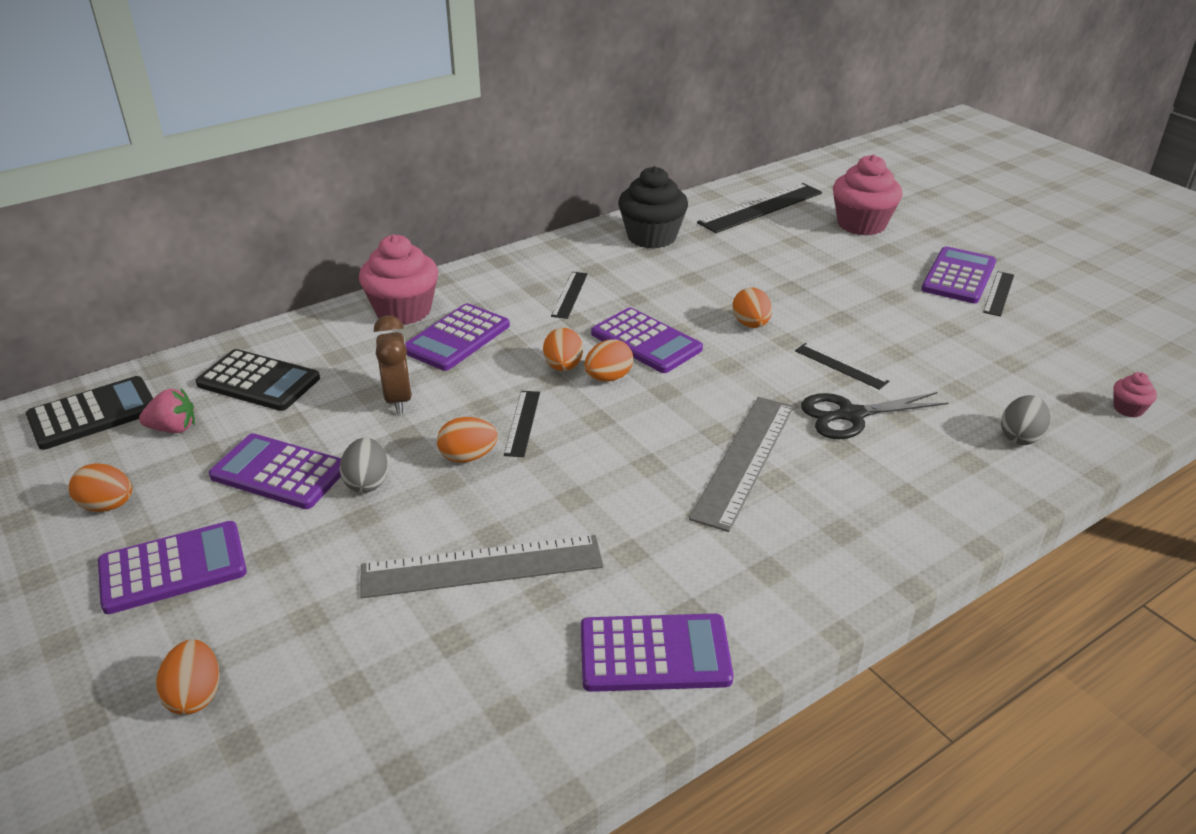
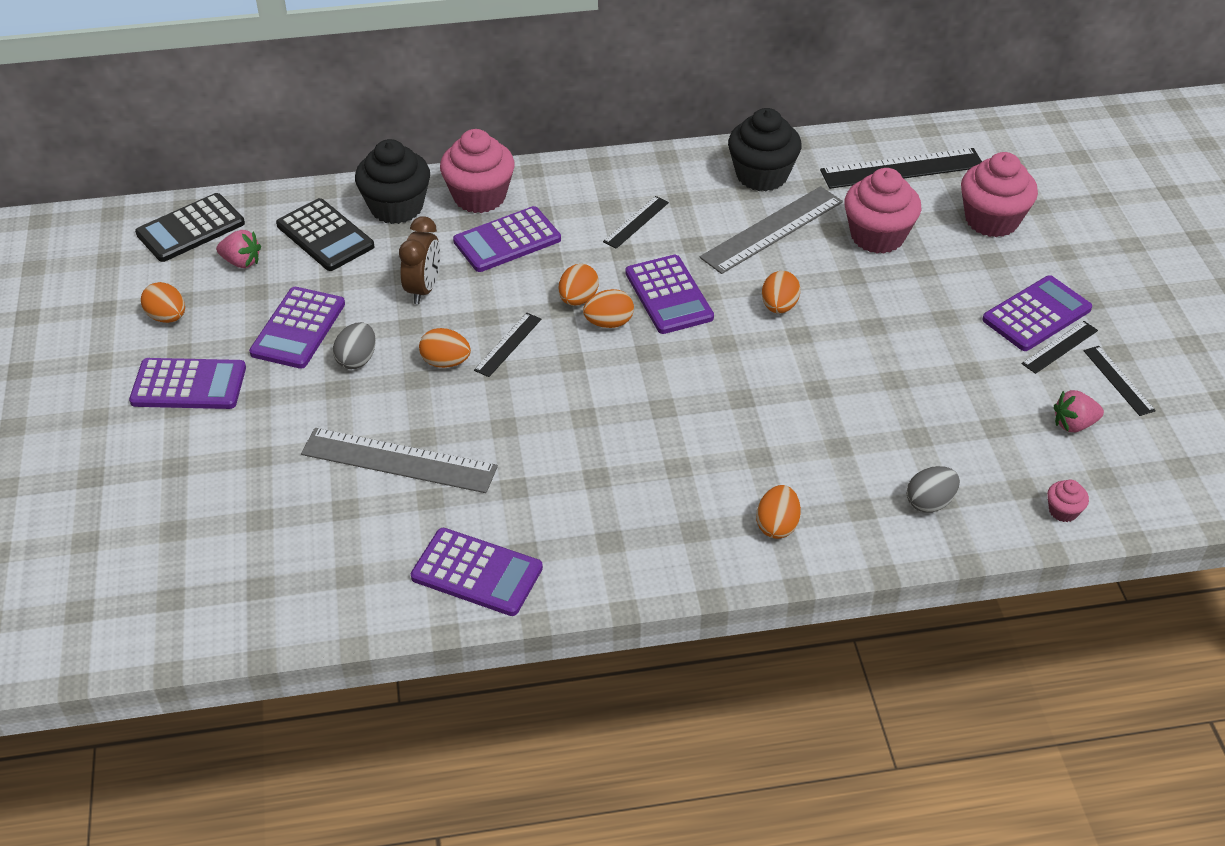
camera: 25 degrees right, 10 degrees up
black calculator [26,376,153,450] -> black calculator turned 150 degrees clockwise [135,193,245,262]
orange egg [156,640,220,715] -> orange egg moved to [756,485,801,539]
purple calculator [209,433,341,509] -> purple calculator turned 120 degrees counterclockwise [249,287,345,369]
grey ruler [689,397,794,532] -> grey ruler moved to [700,186,843,274]
black ruler [795,343,889,390] -> black ruler moved to [1084,346,1156,416]
black scissors [801,392,949,439] -> none
none -> black cupcake [355,139,430,224]
none -> pink cupcake [844,168,921,254]
none -> pink strawberry [1054,390,1104,432]

